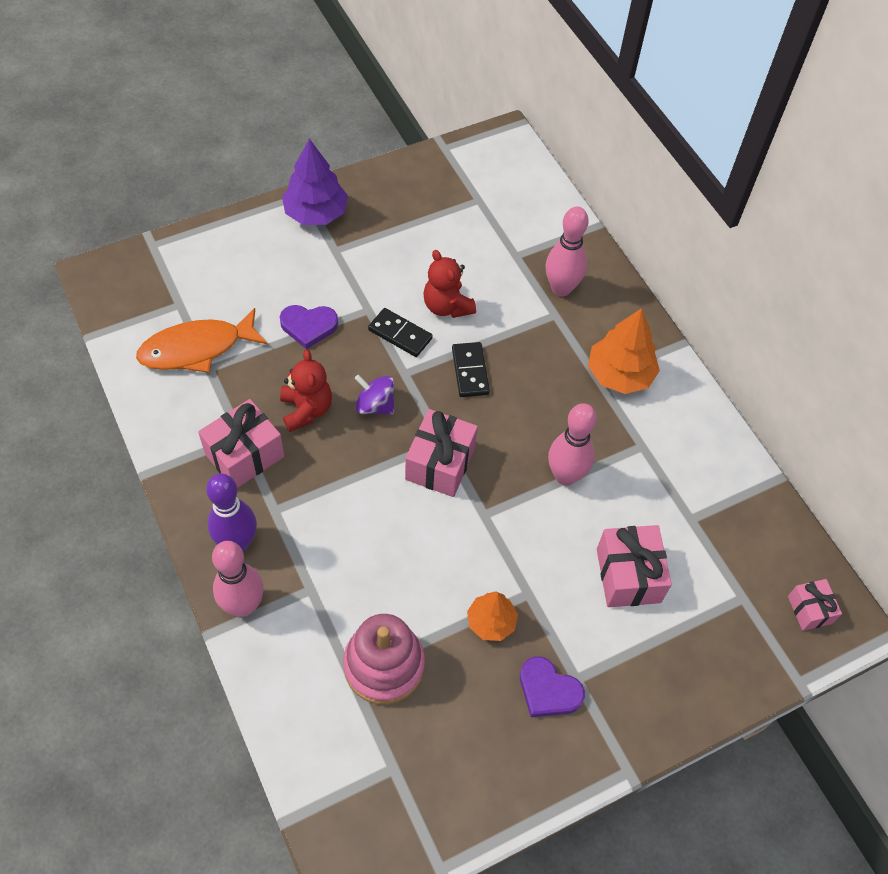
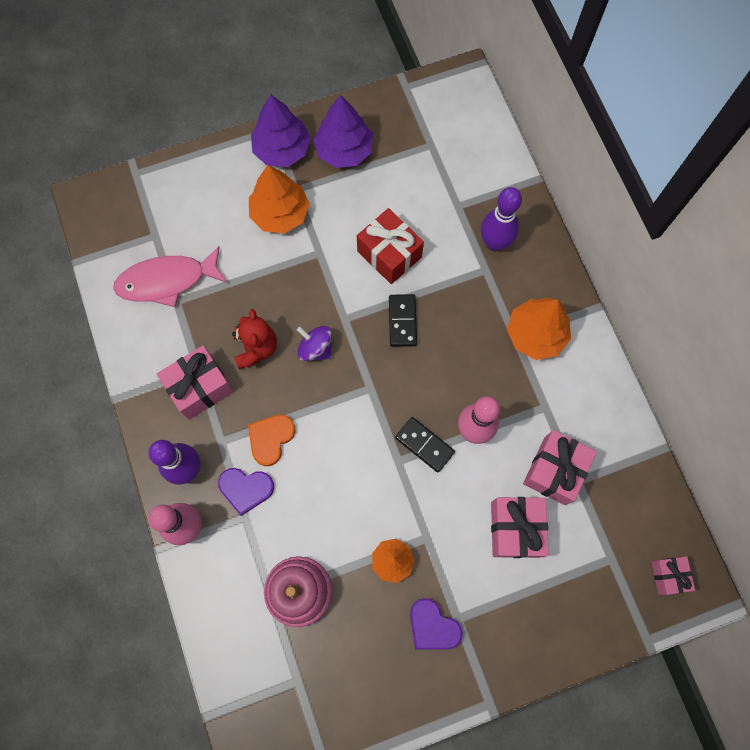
camera: 10 degrees right, 15 degrees up
orange fish [136,308,268,373] -> pink fish [113,246,227,307]
purple heart [280,305,338,349] -> purple heart moved to [218,468,274,516]
black domino [368,308,433,357] -> black domino moved to [395,417,455,473]
pink gift [405,409,478,497] -> pink gift moved to [523,430,597,505]
red teddy bear [423,250,476,318] -> red gift [357,208,424,284]
pink bowling pin [546,207,589,297] -> purple bowling pin [481,187,522,252]
none -> orange heart [248,415,295,466]
none -> orange tree [249,165,310,234]
none -> purple tree [313,95,373,168]

